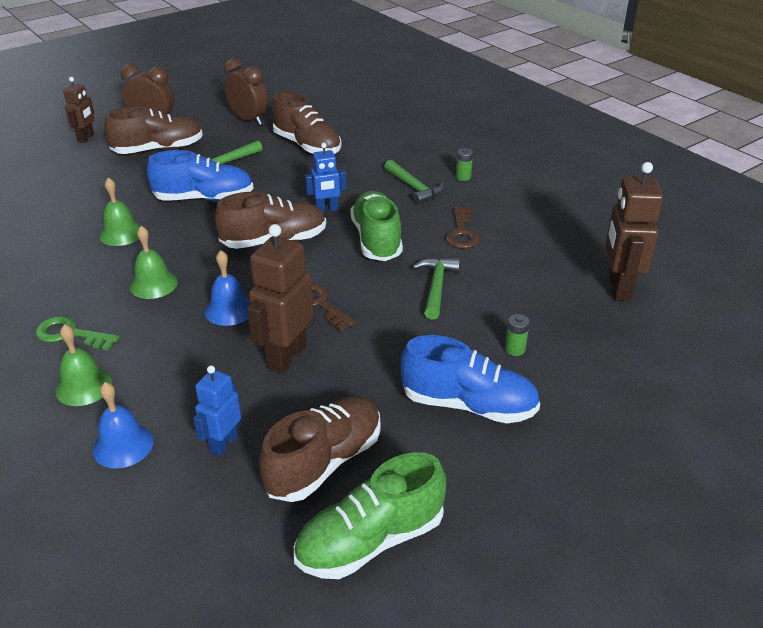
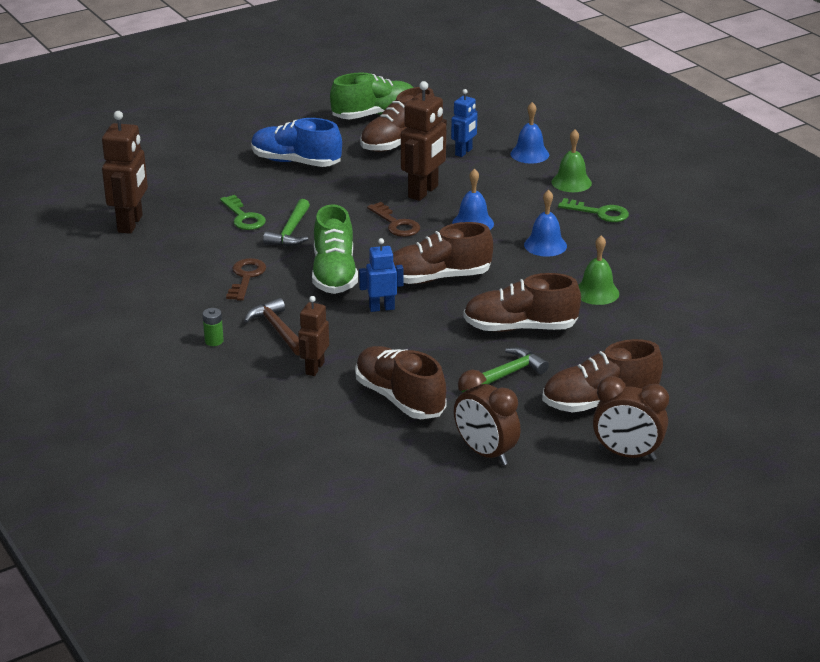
camera: 175 degrees left, 5 degrees down
brown robot [63,77,95,143] -> brown robot moved to [298,296,329,376]
green bell [130,226,178,299] -> blue bell [524,190,567,257]
blue shoe [147,150,254,201] -> brown shoe [463,273,581,332]
green hammer [384,160,444,205] -> brown hammer [244,298,299,356]
green battery [505,314,530,356] -> none
none -> green key [220,195,266,230]

